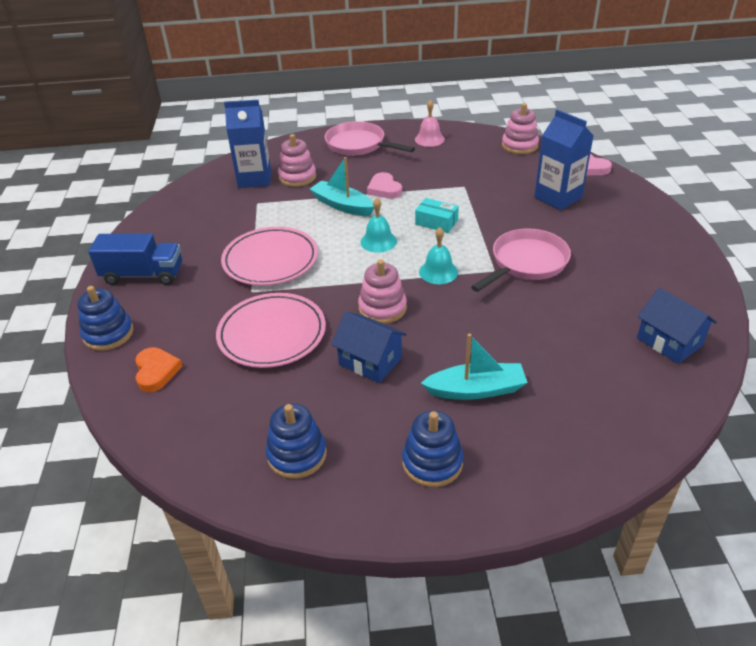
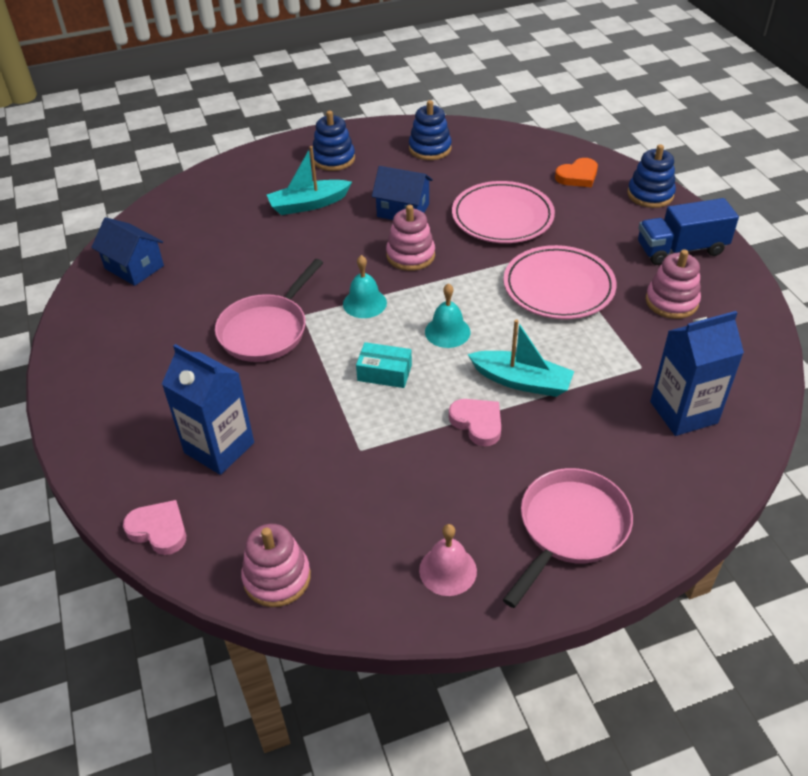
camera: 165 degrees right, 5 degrees up
orange heart [135,347,183,392] -> orange heart turned 90 degrees counterclockwise [555,158,598,187]
pink stacking toy [278,134,316,187] -> pink stacking toy moved to [646,249,701,319]
pink pan [325,121,415,156] -> pink pan turned 75 degrees counterclockwise [503,468,633,608]

